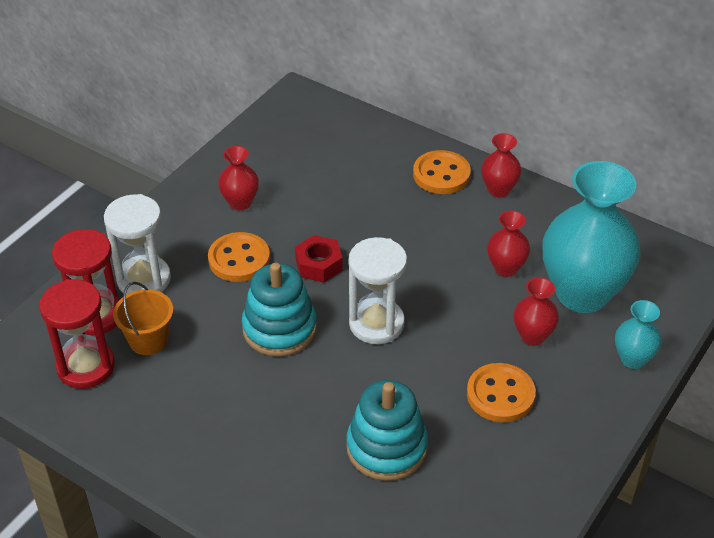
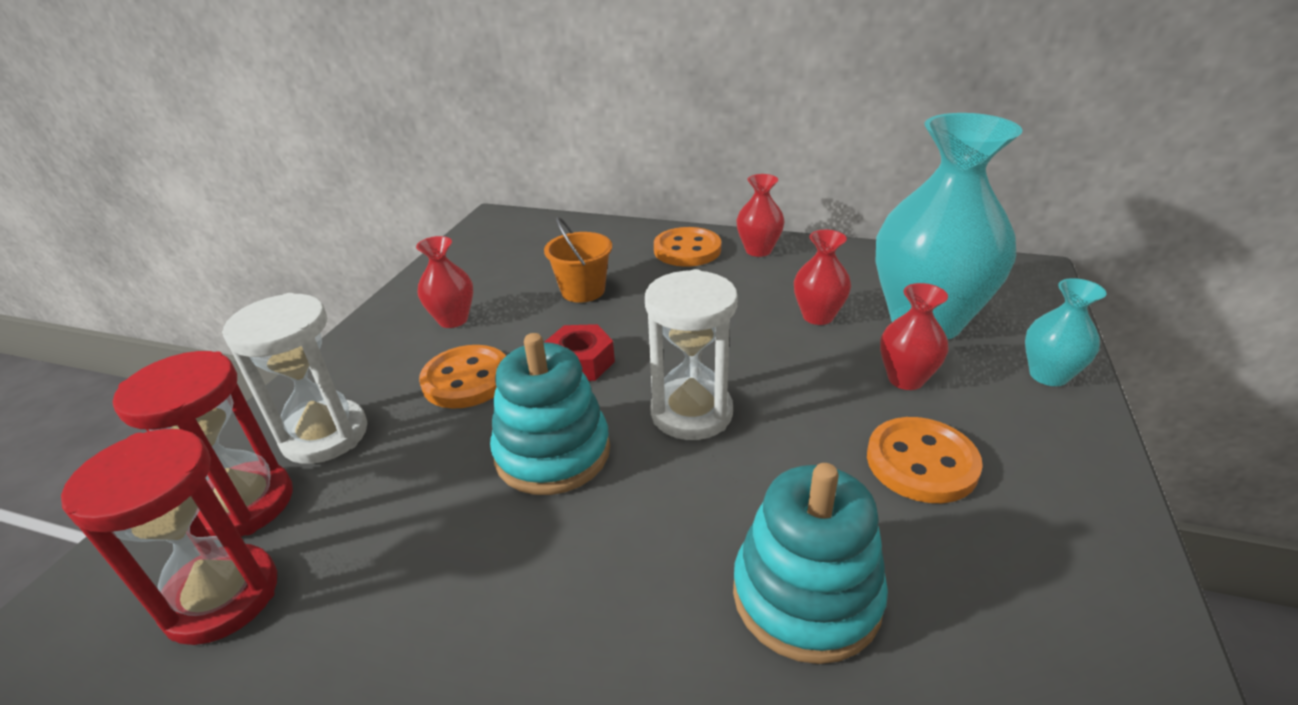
camera: 15 degrees left, 10 degrees down
orange bucket [113,282,173,355] -> orange bucket moved to [544,217,612,303]

